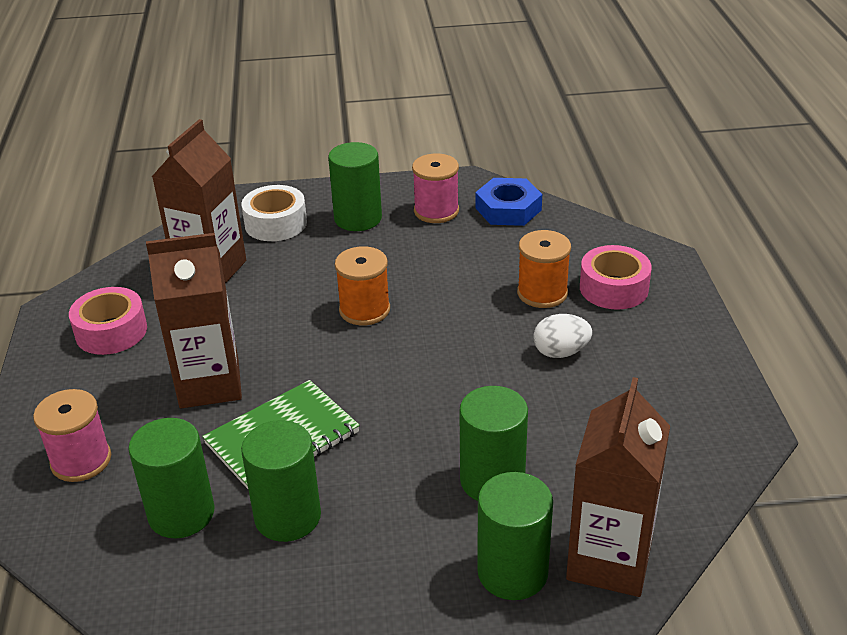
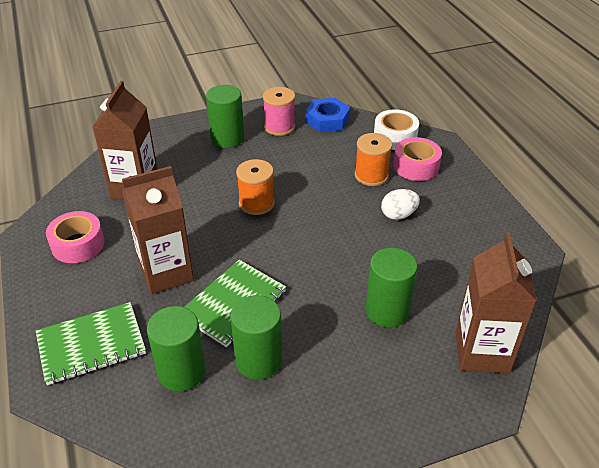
camera: 15 degrees left, 5 degrees up
pink spool [33,389,111,482] -> green notebook [36,302,146,385]
white tape [241,185,307,241] -> white tape moved to [374,109,419,150]
green cylinder [477,472,553,600] -> none

